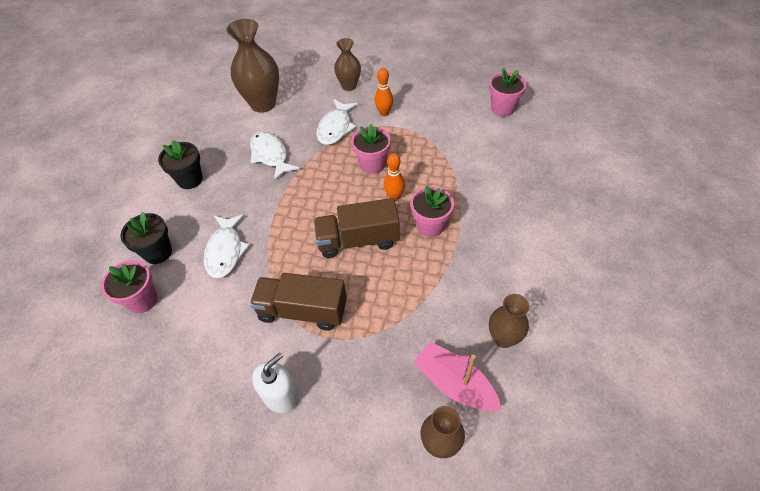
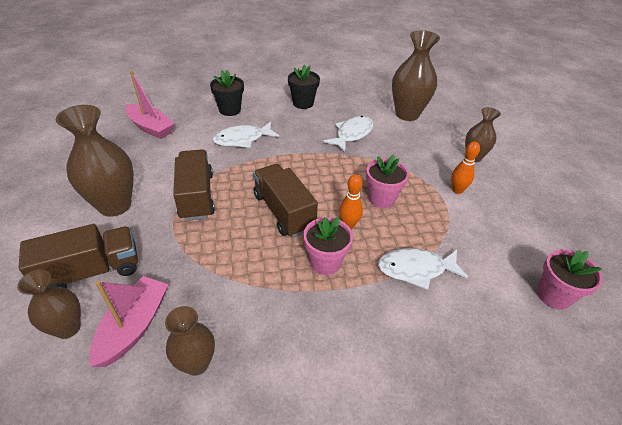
camera: 65 degrees right, 10 degrees down
pink flower pot [101,260,158,313] -> none
white soap dispenser [252,353,299,413] -> brown vase [56,105,134,217]
white fish [316,99,358,145] -> white fish moved to [378,248,468,290]
none -> brown truck [19,224,138,289]
none -> pink boat [125,71,175,139]

